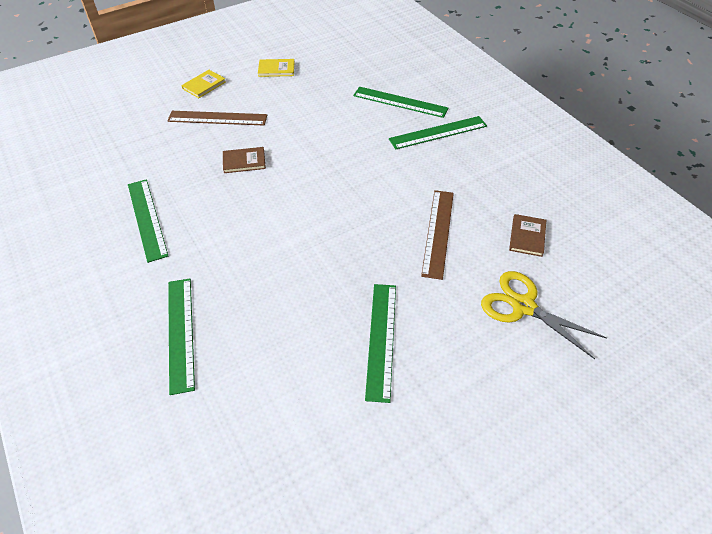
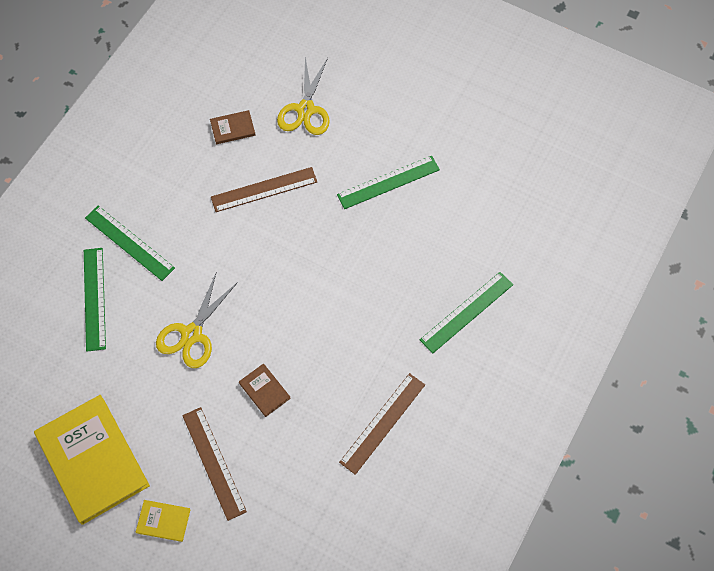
camera: 120 degrees left, 15 degrees up
green ruler [128,179,168,263] -> brown ruler [339,373,425,475]
yellow book [258,59,295,77] -> yellow book [34,395,150,525], size x2.31
none -> yellow scissors [156,273,238,368]

